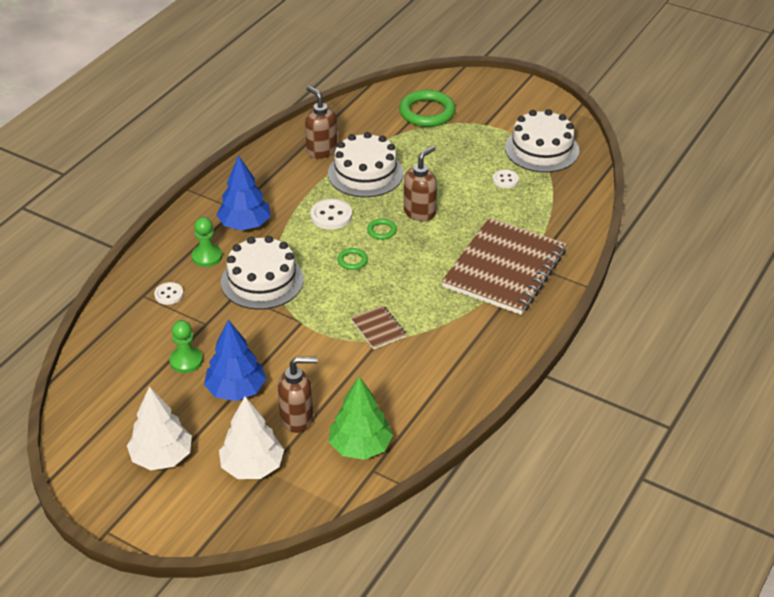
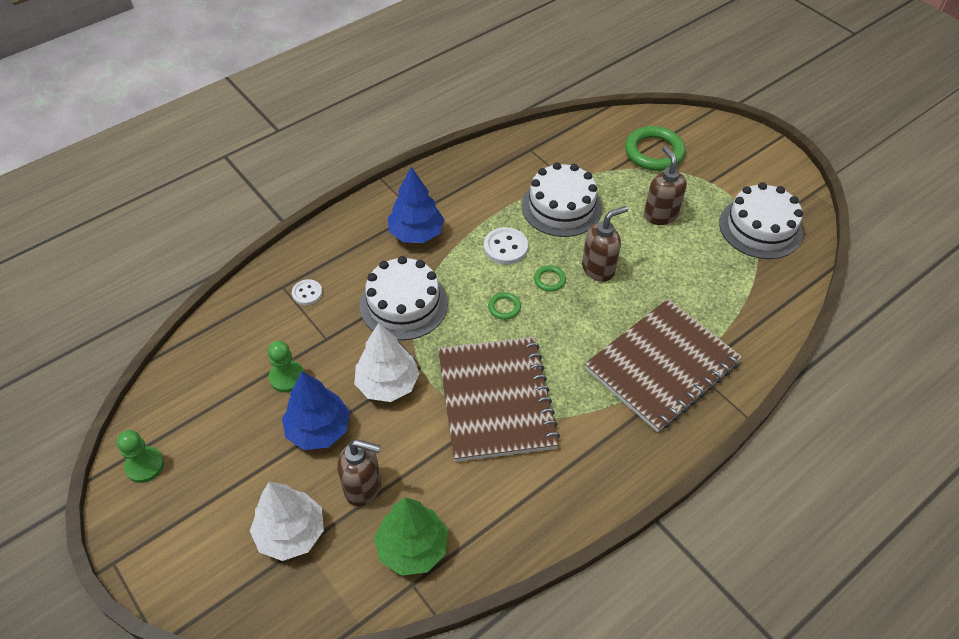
camera: 20 degrees right, 10 degrees up
white tree [127,387,192,470] -> white tree moved to [354,323,420,402]
green pawn [192,217,222,267] -> green pawn moved to [116,430,164,483]
brown soap dispenser [305,86,337,159] -> brown soap dispenser moved to [644,146,687,225]
brown notebook [351,305,407,349] -> brown notebook [438,337,560,462], size x2.41
white button [493,169,519,188] -> none

